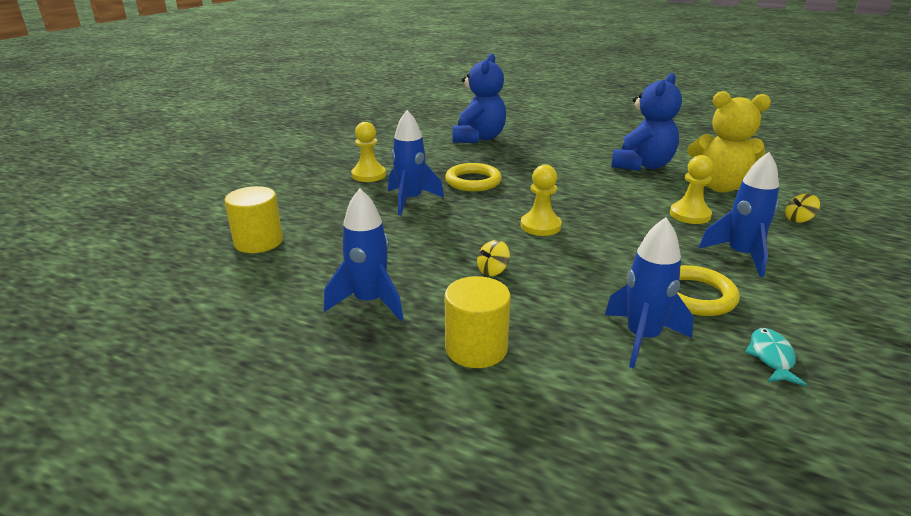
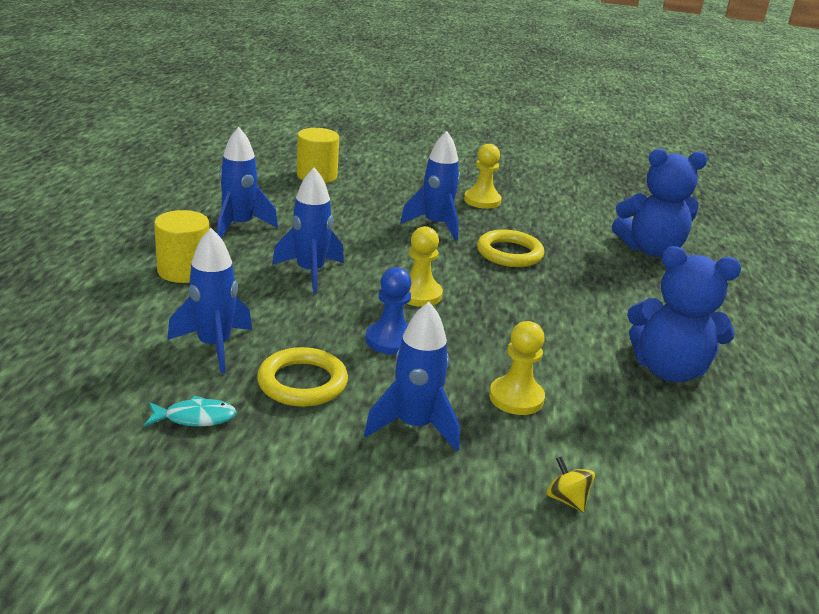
camera: 70 degrees right, 0 degrees up
yellow spinning top [477,240,510,276] -> blue rocket [272,168,344,293]
yellow teddy bear [687,91,771,193] -> none
none -> blue pawn [365,267,412,355]

